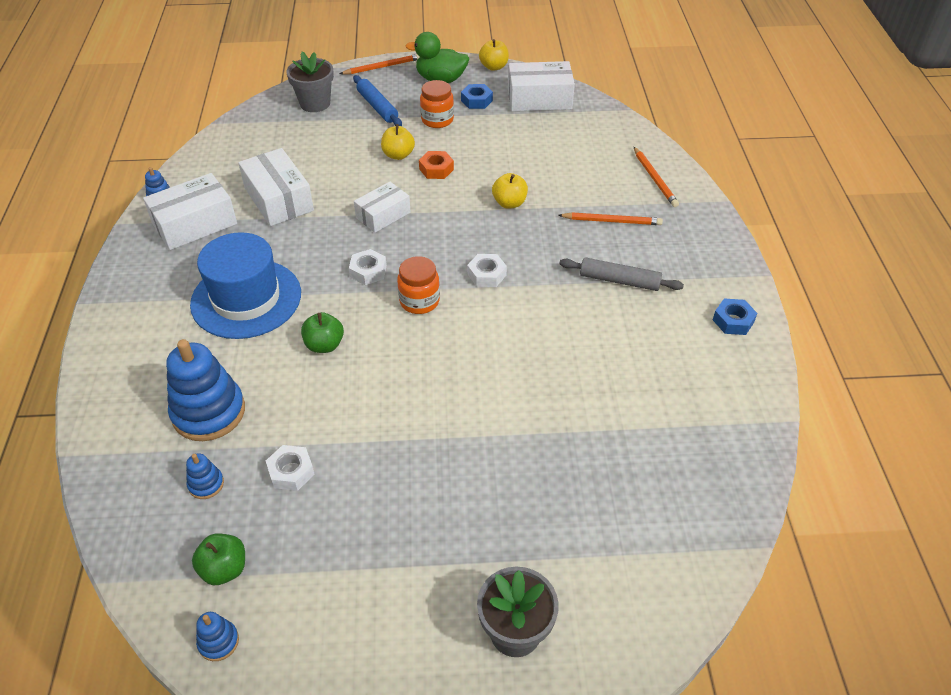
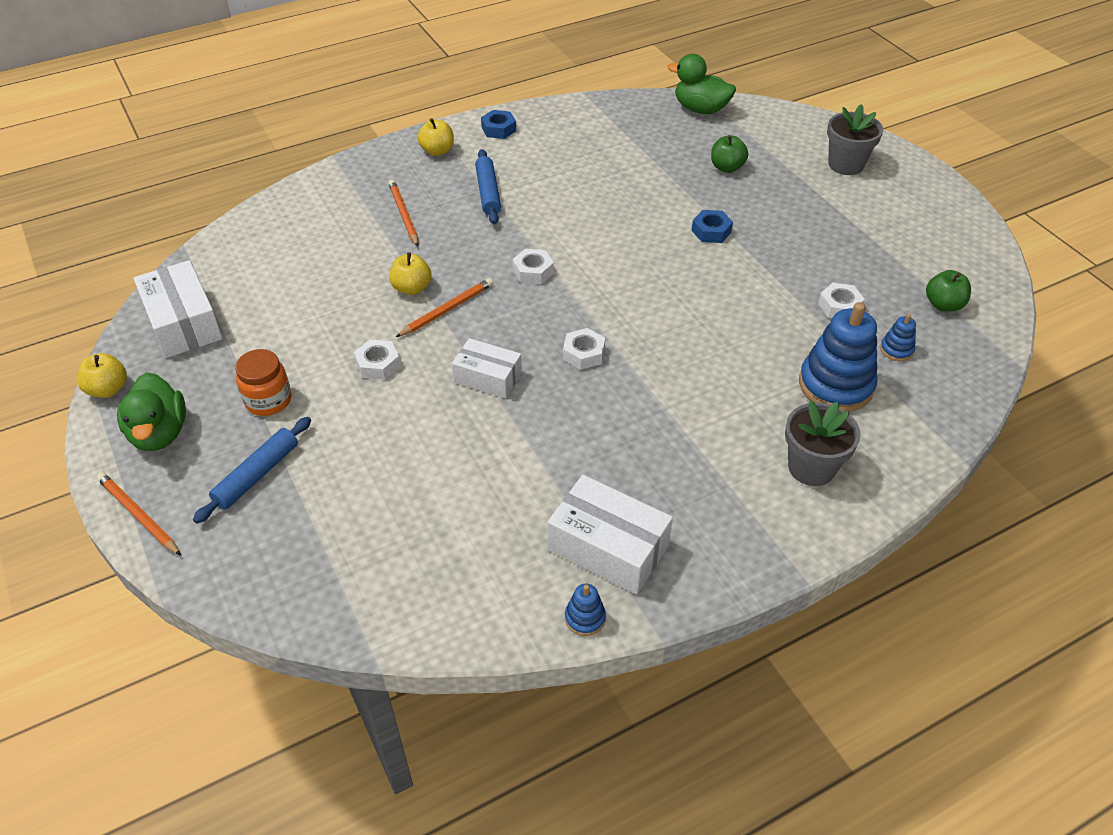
camera: 115 degrees left, 0 degrees up
blue hat [190,232,301,339] -> none
blue stacking toy [196,612,239,661] -> none
white box [238,148,314,226] -> none
grey flower pot [286,52,334,112] -> grey flower pot moved to [785,400,861,486]
green apple [301,312,344,353] -> green apple moved to [711,135,748,173]
yellow apple [381,124,415,160] -> yellow apple moved to [417,118,454,156]
orange jar [397,256,440,314] -> none
orange nut [419,151,454,179] -> white nut [354,340,400,380]
blue nut [461,84,493,109] -> blue nut moved to [691,210,733,243]
grey rolling pin [559,257,684,291] -> blue rolling pin [475,149,501,224]
orange pencil [634,147,679,207] -> orange pencil moved to [396,278,493,337]
none -> green duck [667,54,736,114]

